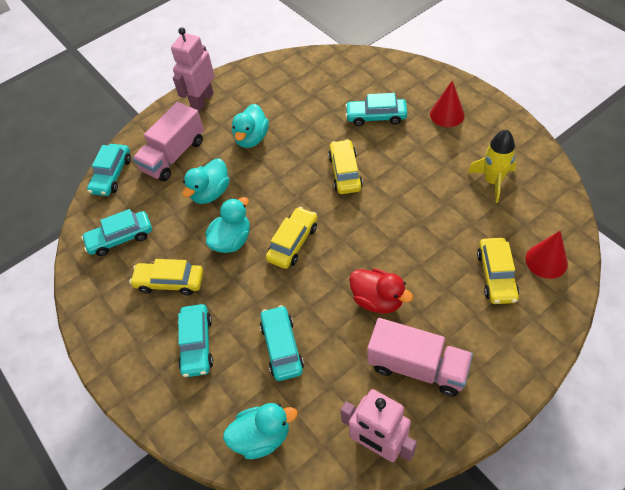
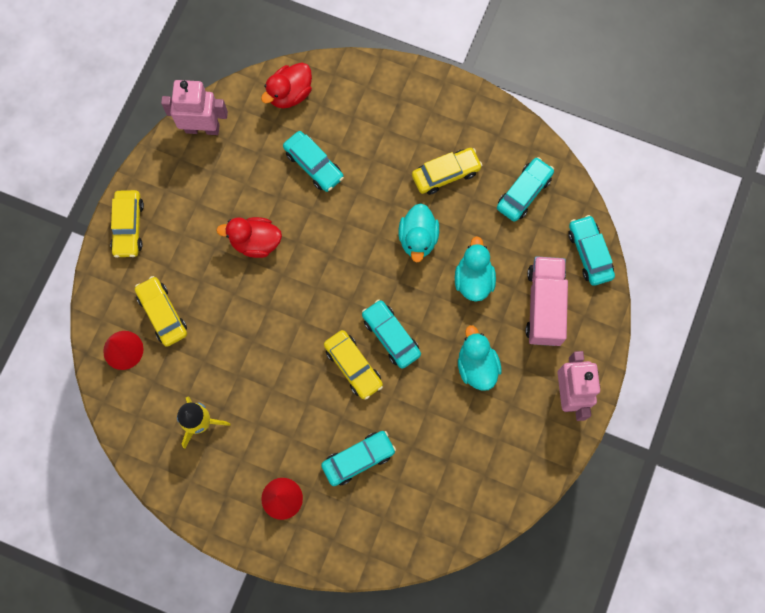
camera: 145 degrees right, 20 degrees up
turquoise car [178,304,213,377] -> turquoise car moved to [362,299,421,369]
turquoise duck [223,403,298,459] -> red duck [261,63,312,109]
yellow car [266,207,318,269] -> yellow car moved to [110,190,144,258]
pink truck [367,318,473,397] -> none

